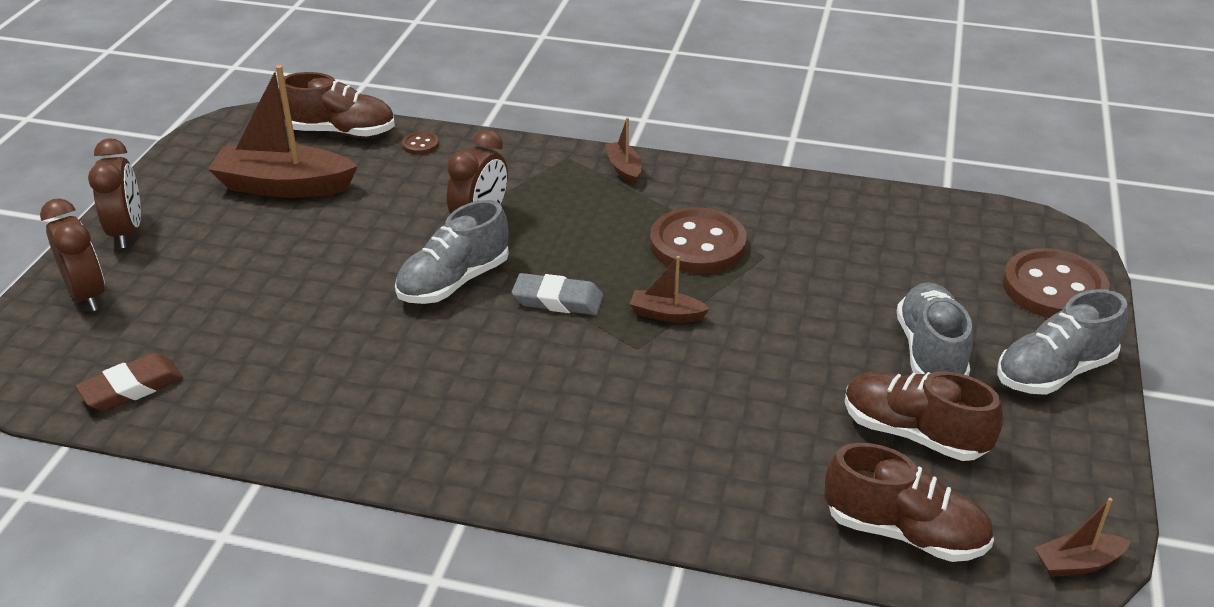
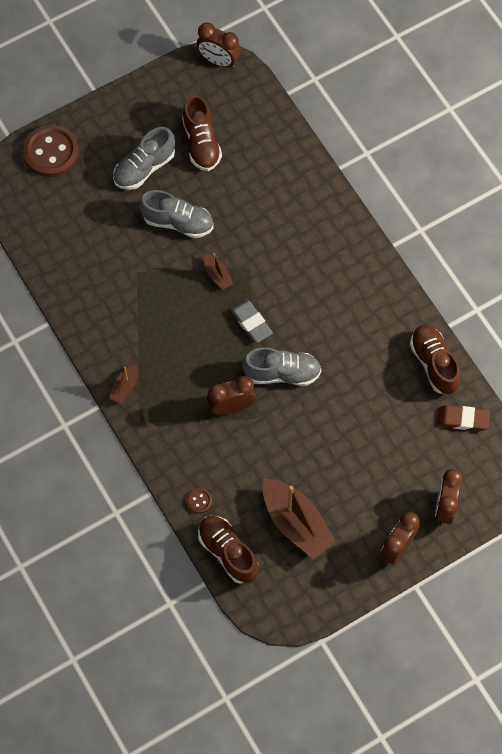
camera: 135 degrees left, 30 degrees up
brown button [650,207,747,274] -> none
brown shoe [824,443,994,562] -> brown shoe moved to [410,325,461,394]
grey shoe [997,289,1128,395] -> grey shoe moved to [139,190,214,238]
brown boat [1034,498,1131,577] -> brown clock [197,22,241,68]

